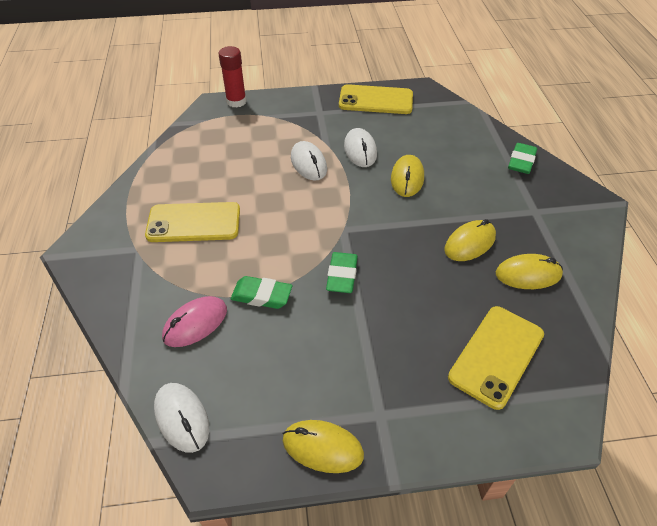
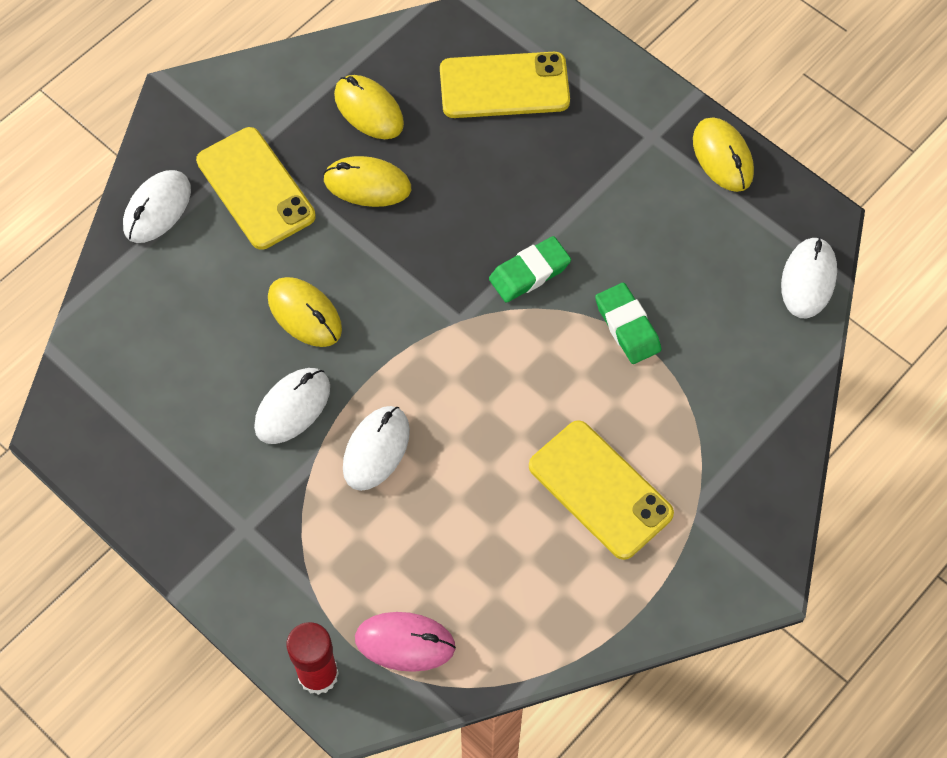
camera: 130 degrees left, 15 degrees up
pink mouse [162,296,227,347] -> pink mouse moved to [355,612,456,672]
yellow phone [339,84,413,114] -> yellow phone moved to [196,127,316,250]
yellow mouse [391,155,424,197] -> yellow mouse turned 75 degrees clockwise [268,277,342,347]
green eraser [508,143,537,174] -> white mouse [123,170,191,243]

